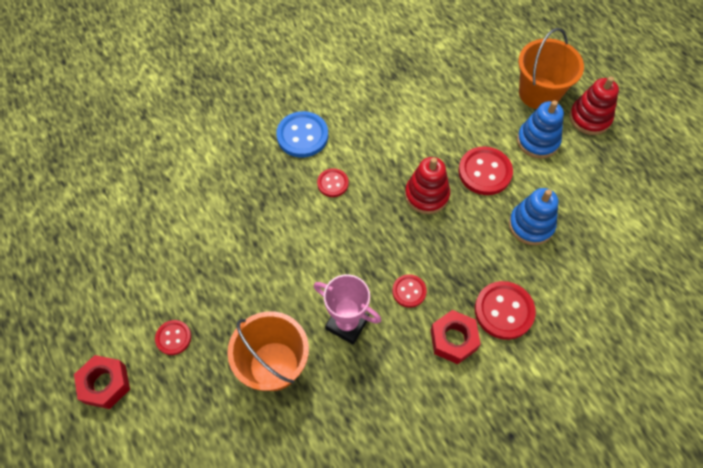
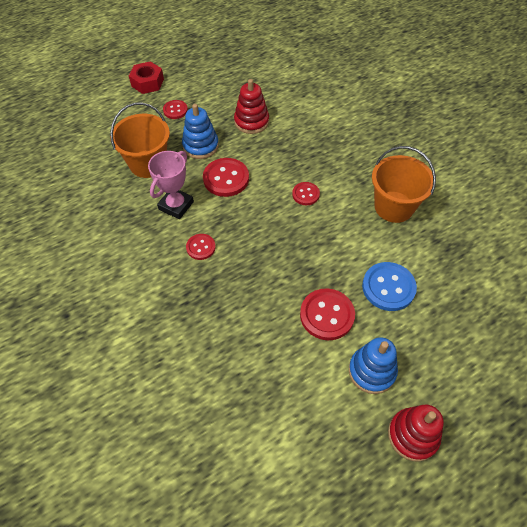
camera: 90 degrees right, 5 degrees down
blue button [276,111,328,158] -> blue button moved to [362,262,417,311]
red stacking toy [405,157,450,214] -> red stacking toy moved to [234,79,269,134]
red nut [431,310,481,364] -> none
red button [475,281,536,340] -> red button moved to [203,158,249,197]
blue stacking toy [509,188,558,245] -> blue stacking toy moved to [182,104,219,159]
orange bucket [518,28,584,109] -> orange bucket moved to [372,146,436,223]

